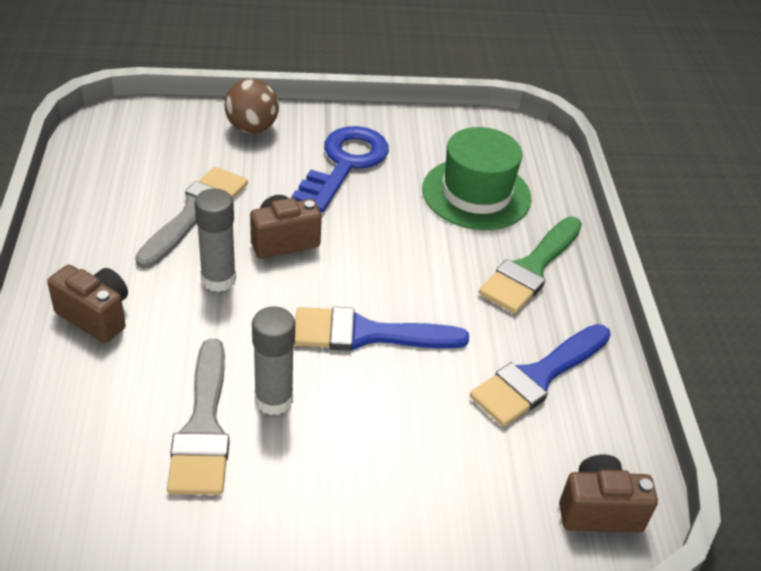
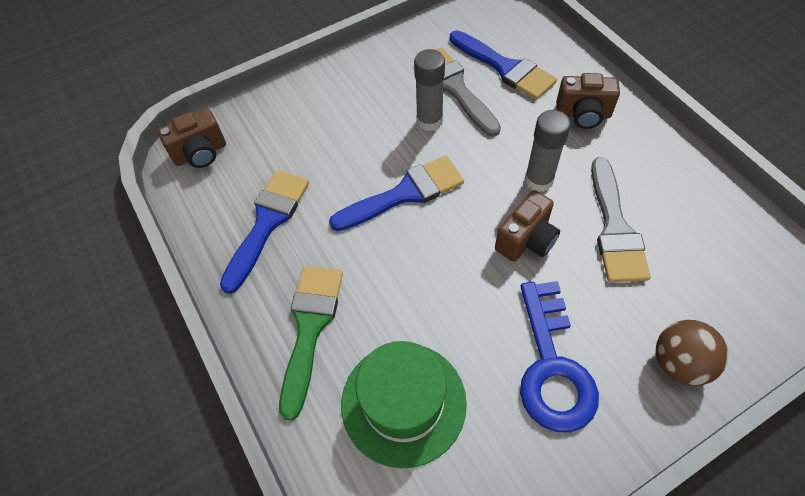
camera: 160 degrees right, 15 degrees up
none -> blue brush [450,30,557,100]

